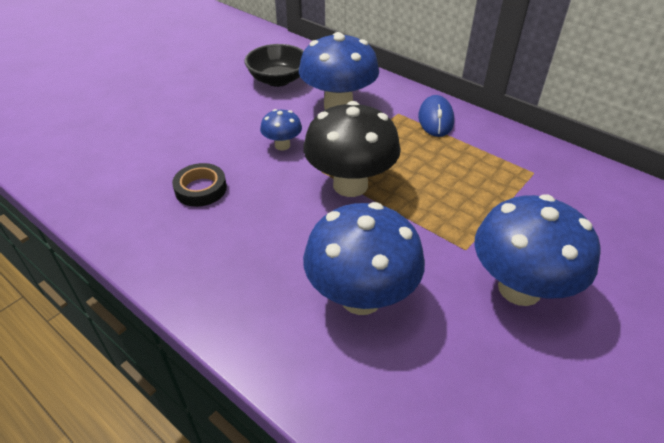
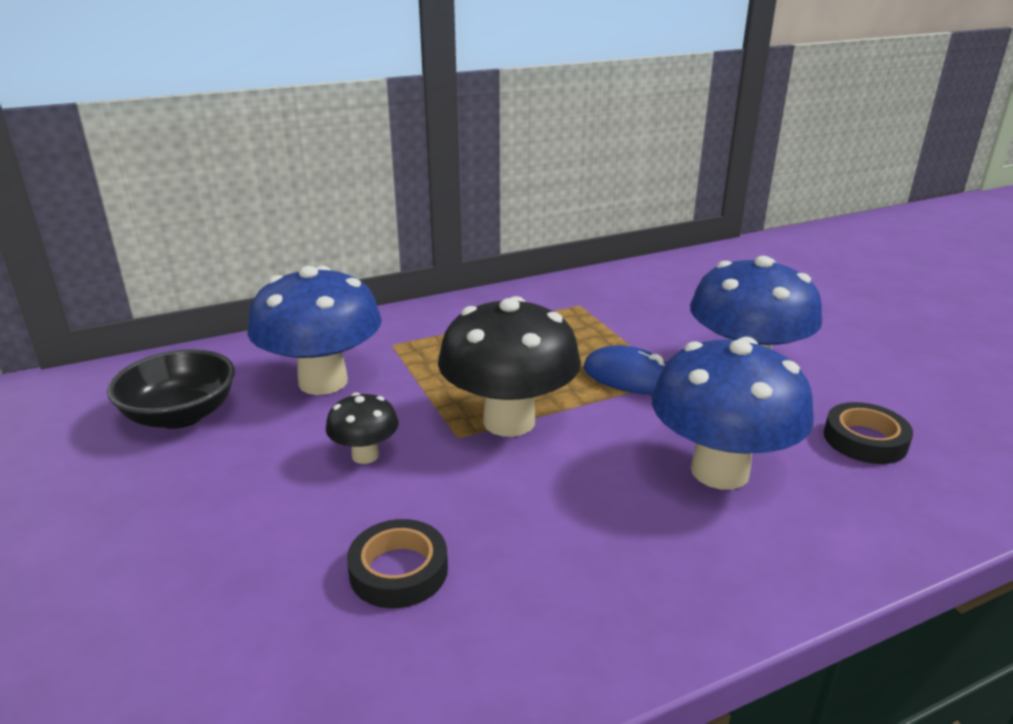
camera: 65 degrees left, 15 degrees down
blue mushroom [260,109,302,151] -> black mushroom [326,392,399,464]
blue mouse [418,95,454,137] -> blue mouse moved to [583,345,666,395]
none -> black tape [824,402,913,464]

